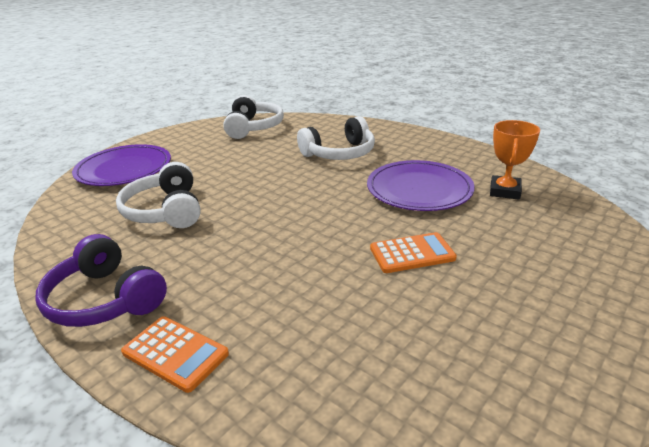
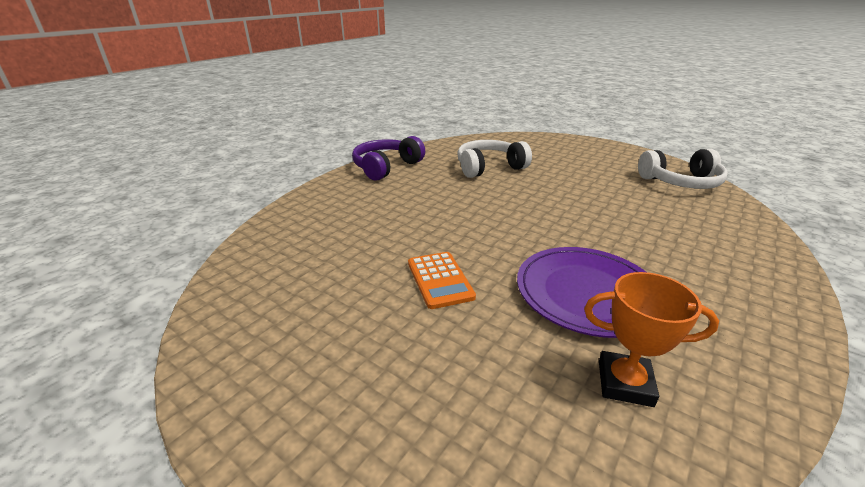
camera: 85 degrees right, 0 degrees up
purple plate [72,144,171,186] -> none
orange calculator [121,316,229,393] -> none
white headphones [297,116,375,160] -> none

